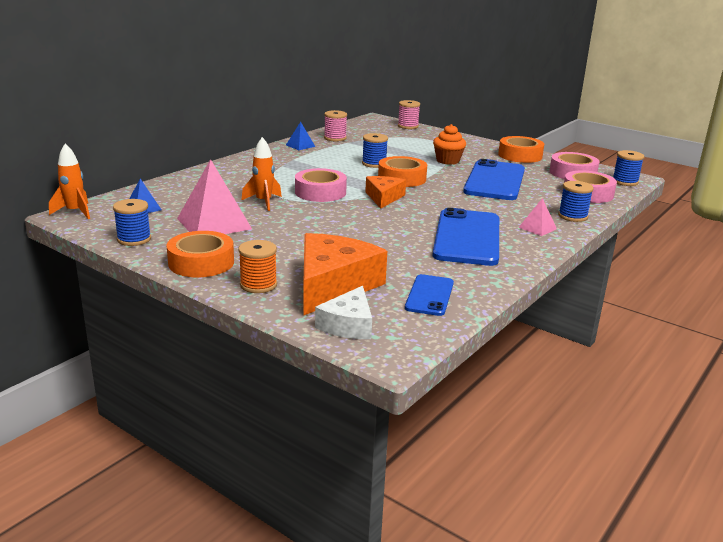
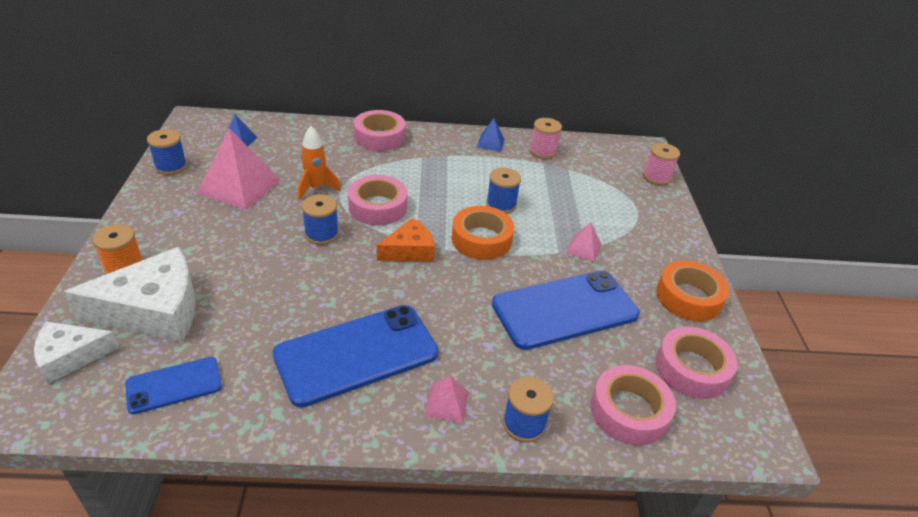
camera: 50 degrees right, 15 degrees up
orange rocket [49,143,90,219] -> none
orange tape [166,231,234,277] -> none
orange cheese [303,233,387,316] -> white cheese [63,247,196,342]
orange cupcake [433,124,466,165] -> pink pyramid [565,222,602,262]
blue spool [613,150,644,186] -> blue spool moved to [302,194,339,245]
none -> pink tape [354,110,405,151]

